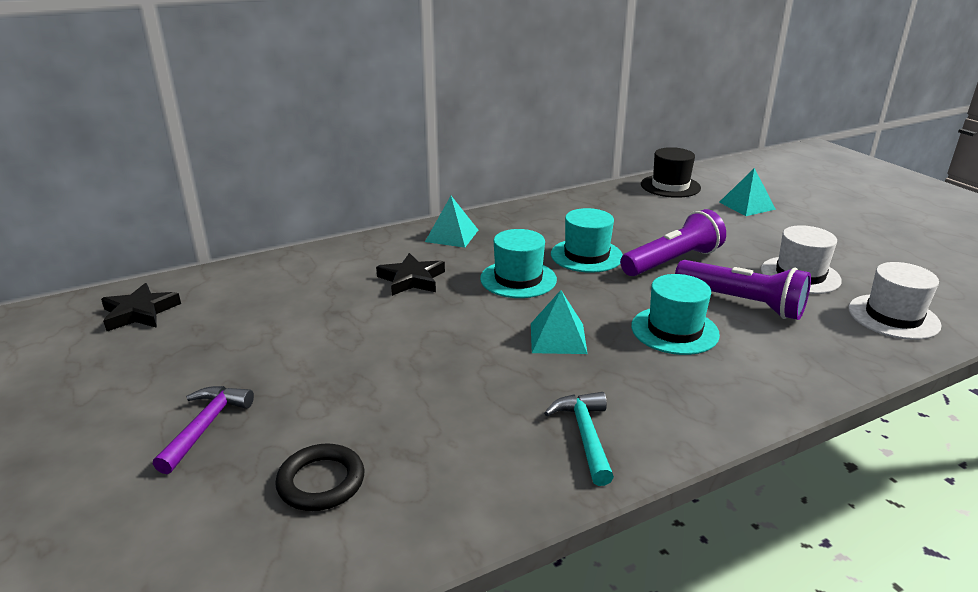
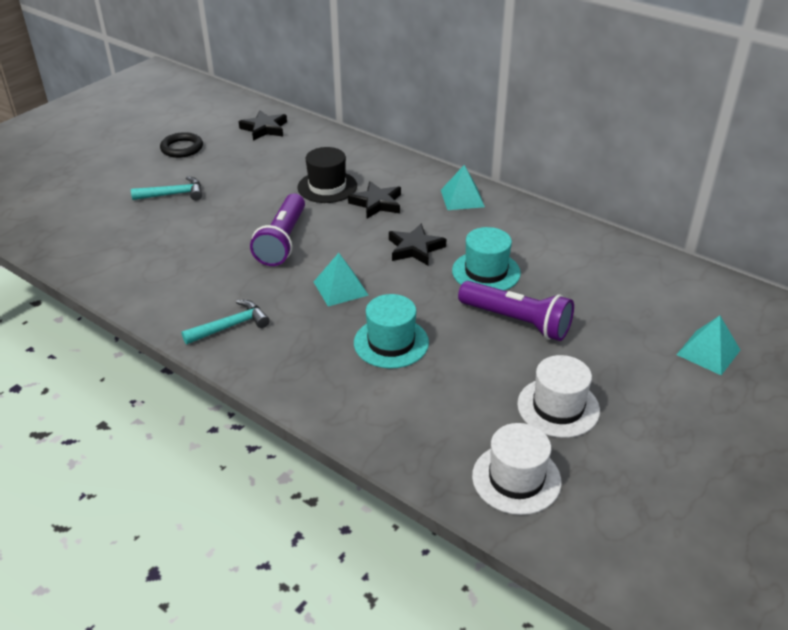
camera: 65 degrees right, 10 degrees up
purple hammer [153,386,254,474] -> turquoise hammer [131,176,202,200]
black ring [275,443,365,511] -> black ring moved to [160,132,203,158]
turquoise hat [480,229,557,298] -> black star [389,223,446,265]
black hat [641,147,701,198] -> black hat moved to [298,147,357,203]
purple flashlight [675,260,811,320] -> purple flashlight moved to [250,194,305,266]

